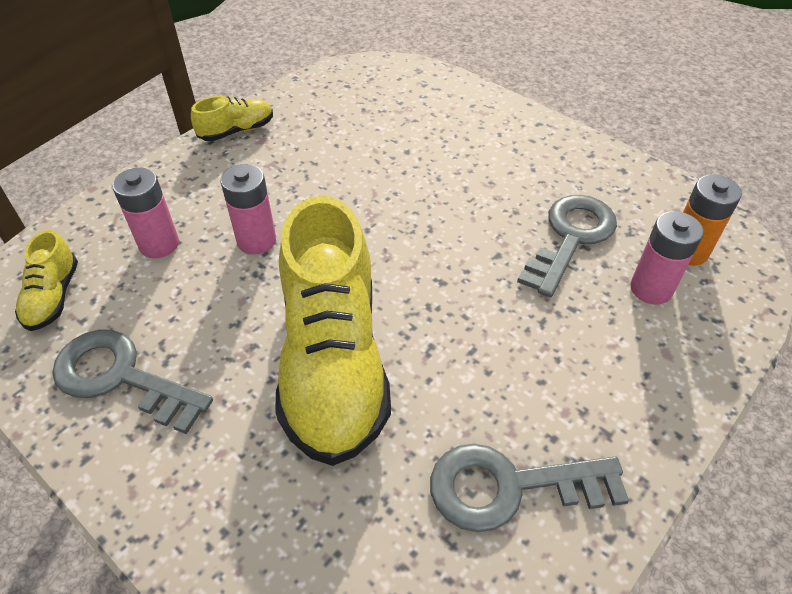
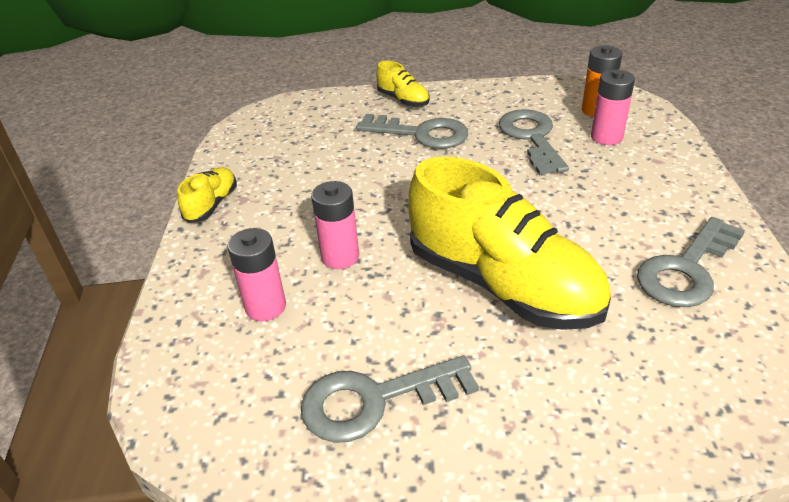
camera: 40 degrees left, 10 degrees down
yellow shoe [15,230,78,331] -> yellow shoe moved to [376,61,430,107]
none -> grey key [356,114,468,149]

